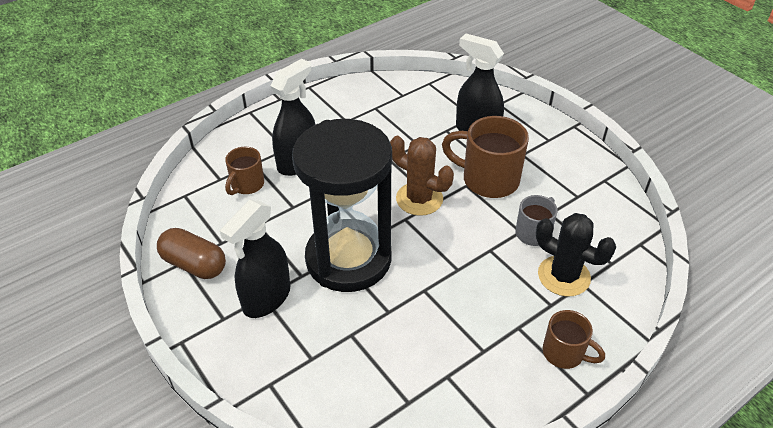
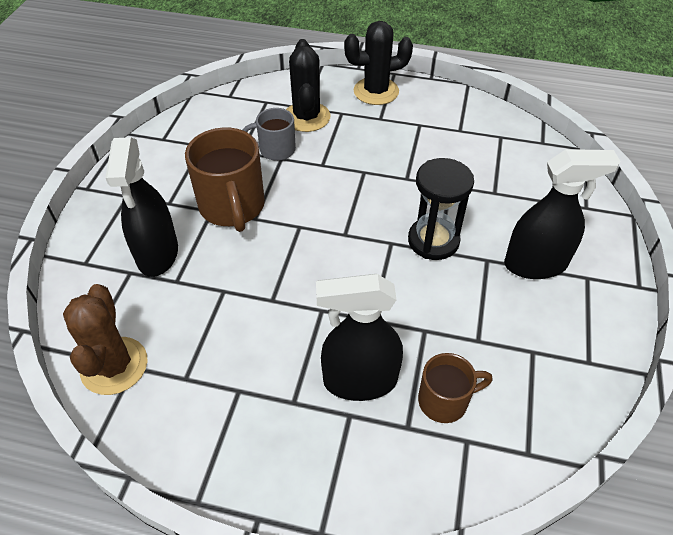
camera: 130 degrees left, 5 degrees up
brown capsule [157,228,226,279] -> none
black hourglass [292,119,392,292] -> black hourglass [408,158,474,260], size x0.54
brown cactus [390,136,454,216] -> brown cactus moved to [63,284,148,395]
brown mug [543,310,605,369] -> black cactus [344,21,413,105]

